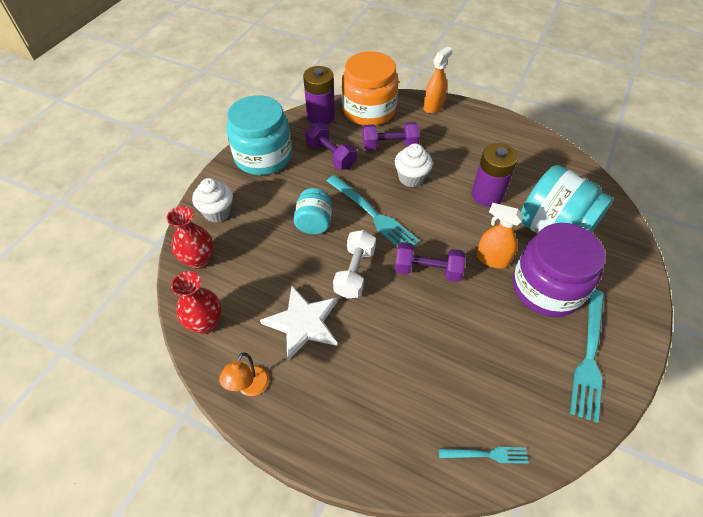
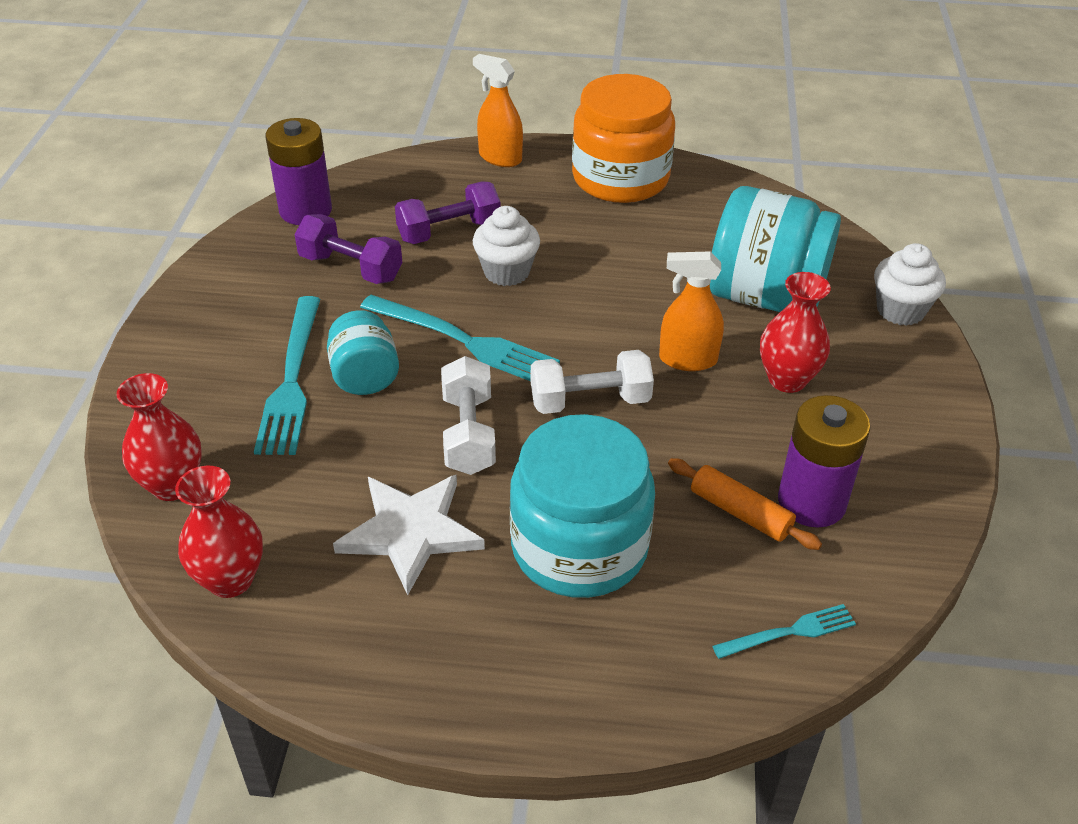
camera: 20 degrees left, 10 degrees down
white cupcake [192,178,233,223] -> white cupcake moved to [874,243,946,326]
orange lamp [219,352,269,396] -> none
turquoise jar [227,95,292,175] -> turquoise jar moved to [510,414,655,598]
orange jar [342,51,399,126] -> orange jar moved to [572,74,675,203]
purple dumbbell [395,242,466,282] -> white dumbbell [531,350,654,414]
orange spray bottle [424,46,453,114] -> orange spray bottle turned 75 degrees counterclockwise [473,54,523,167]
purple battery [472,143,518,207] -> purple battery moved to [778,395,870,528]
purple jar [513,223,606,317] -> red vase [760,272,831,393]
turquoise fork [570,289,604,423] -> turquoise fork moved to [254,296,320,455]
none -> orange rolling pin [668,458,822,550]

